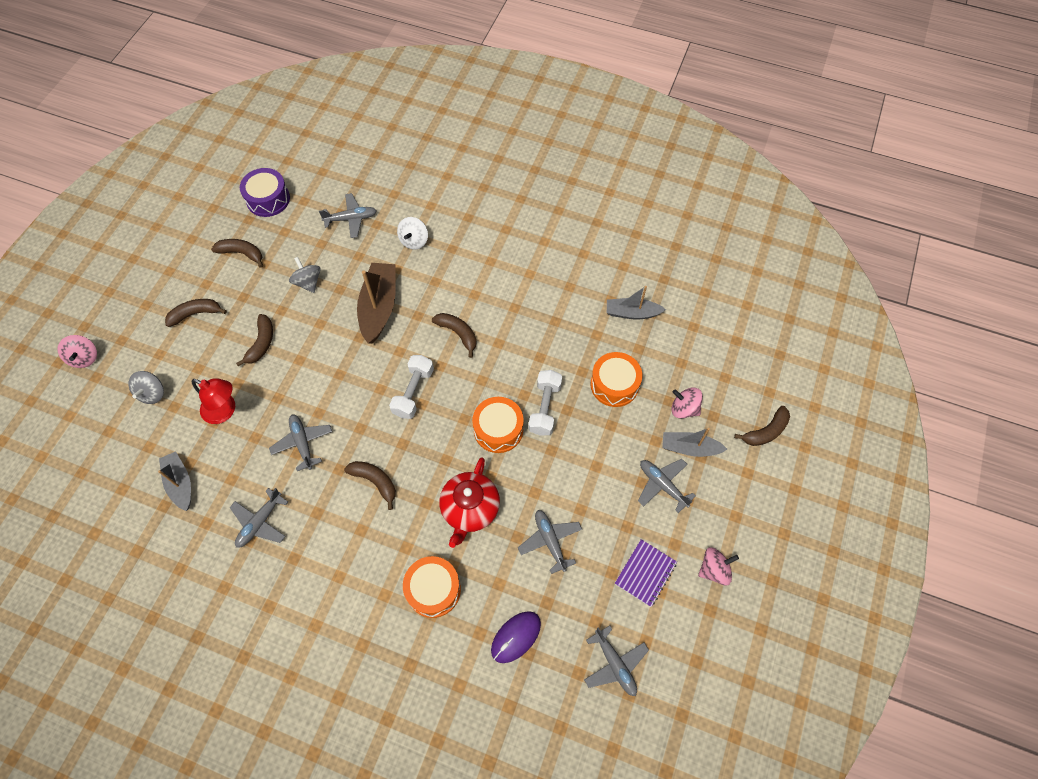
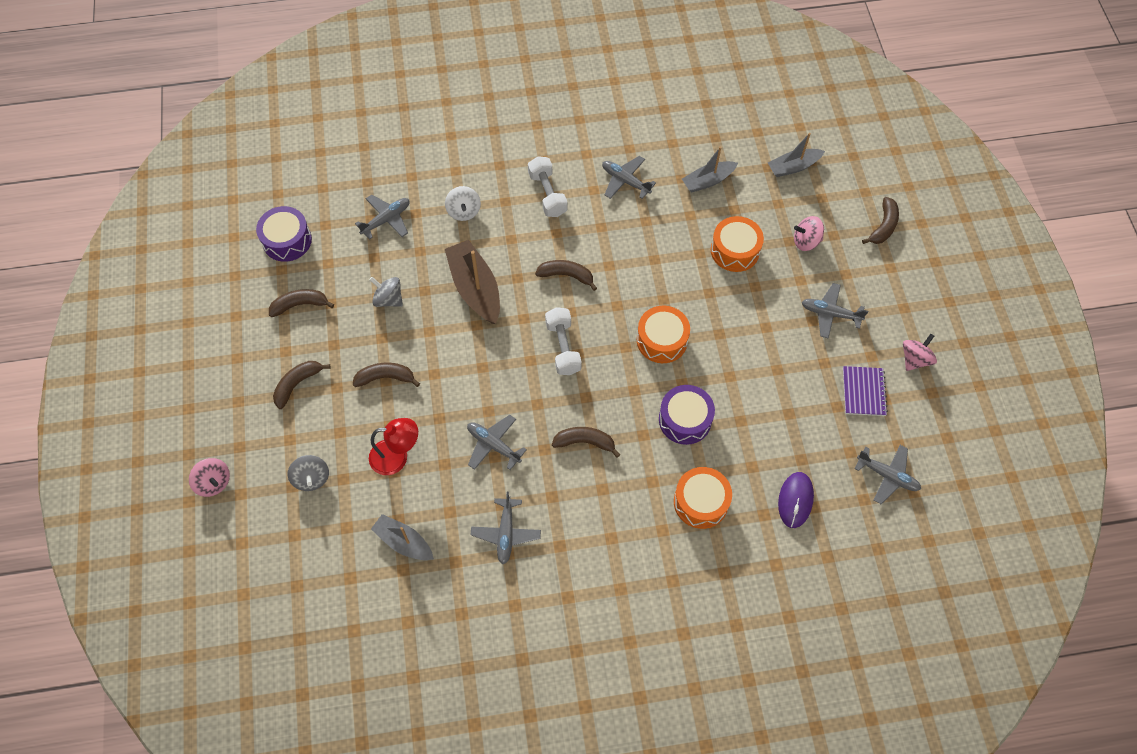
camera: 30 degrees left, 0 degrees up
brown banana [236,314,273,366] -> brown banana turned 75 degrees counterclockwise [353,363,420,387]
red teapot [439,457,500,548] -> purple drum [659,385,715,445]
grey plane [518,510,582,574] -> grey plane moved to [602,156,656,199]
white dumbbell [528,370,562,436] -> white dumbbell moved to [528,156,567,217]
grey boat [662,428,727,457] -> grey boat moved to [768,133,825,177]

